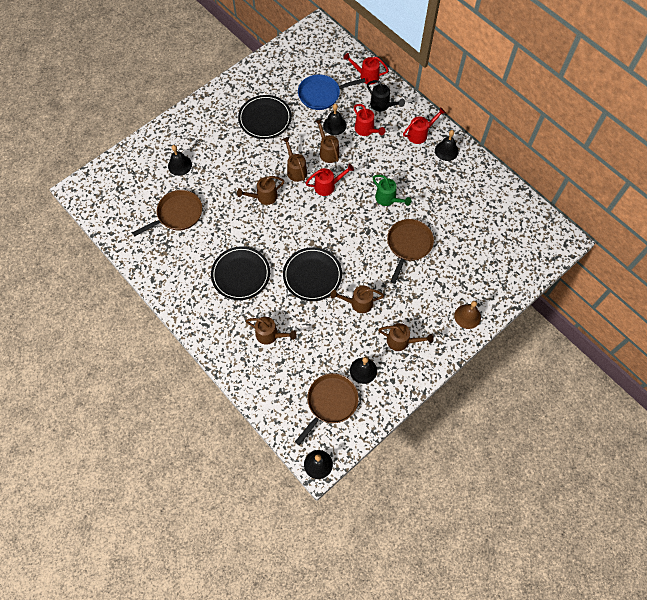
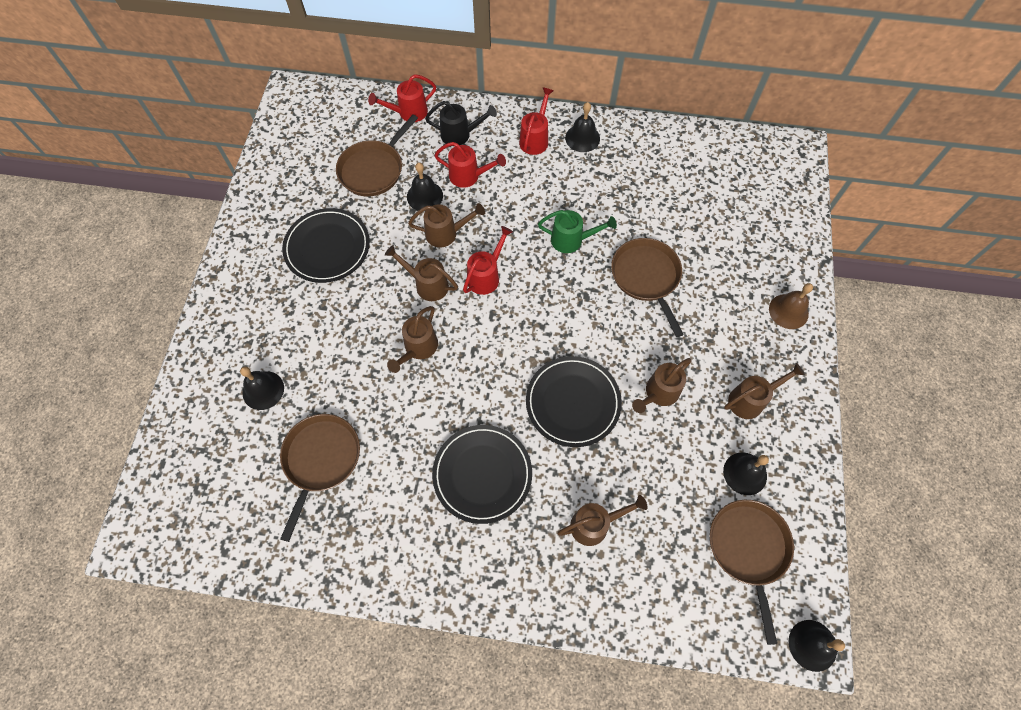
camera: 40 degrees left, 0 degrees up
blue pan [298,74,366,110] -> brown pan [336,115,418,196]
brown watering can [315,119,340,163] -> brown watering can turned 150 degrees clockwise [408,203,485,248]

